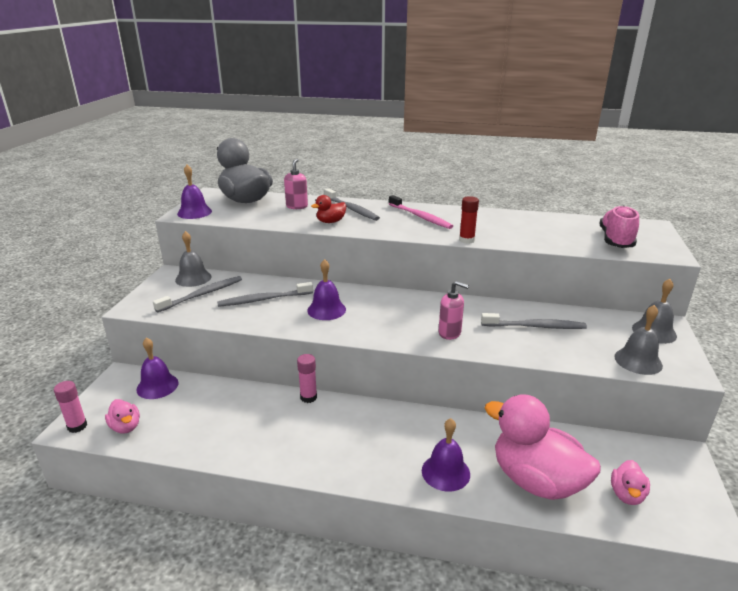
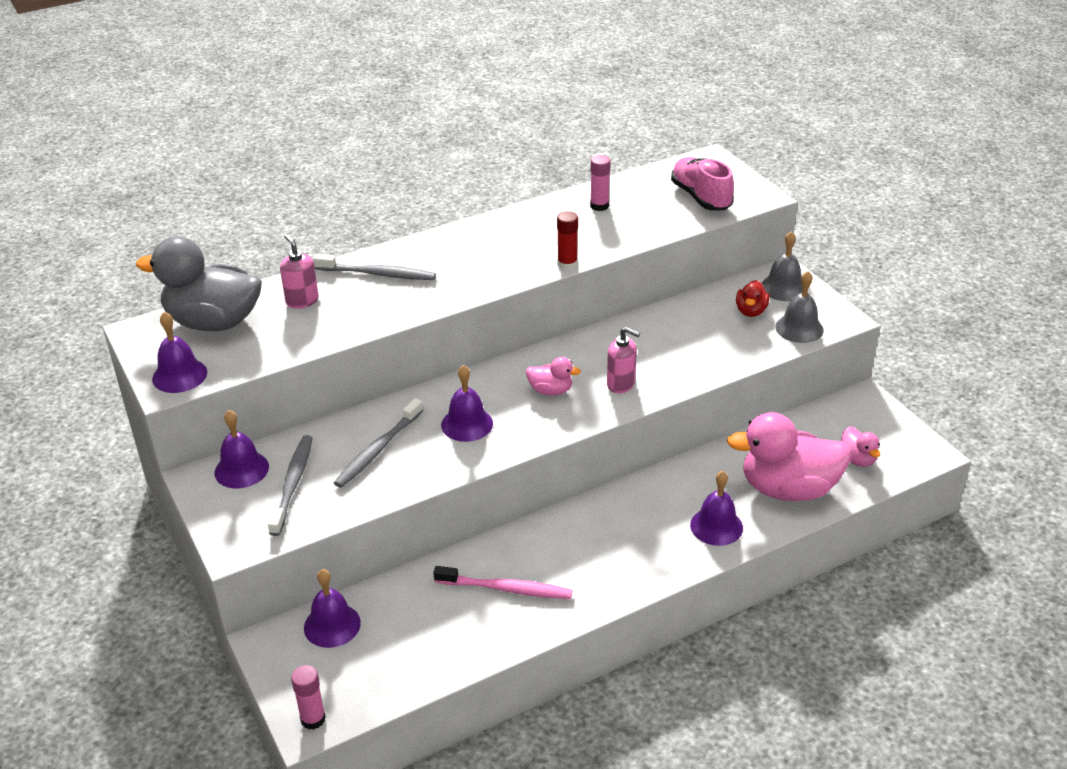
camera: 40 degrees left, 10 degrees up
pink duck [105,399,140,434] -> pink duck moved to [526,357,581,395]
grey bell [175,231,211,287] -> purple bell [215,410,269,488]
pink glue stick [297,354,317,403] -> pink glue stick moved to [590,155,611,211]
red duck [311,195,346,223] -> red duck moved to [736,280,770,317]
pink toothbrush [389,195,453,229] -> pink toothbrush moved to [433,566,573,599]
pink soap dispenser [439,281,469,340] -> pink soap dispenser turned 45 degrees clockwise [607,327,640,393]
grey toothbrush [481,313,587,329] -> none

